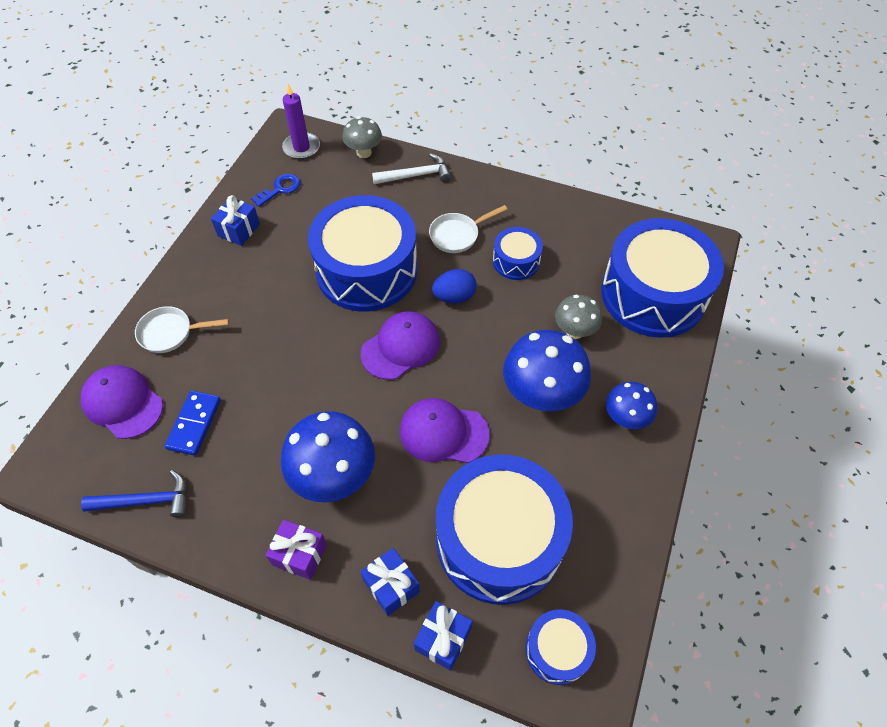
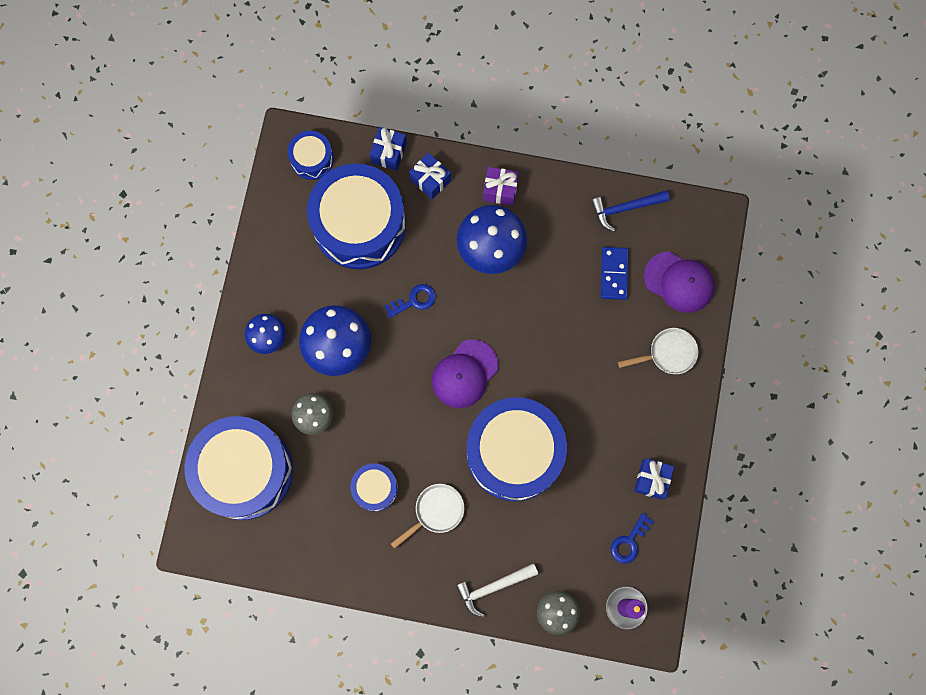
camera: 170 degrees right, 20 degrees up
purple cap [399,398,490,463] -> blue key [384,284,436,318]
blue egg [432,269,477,303] -> none

